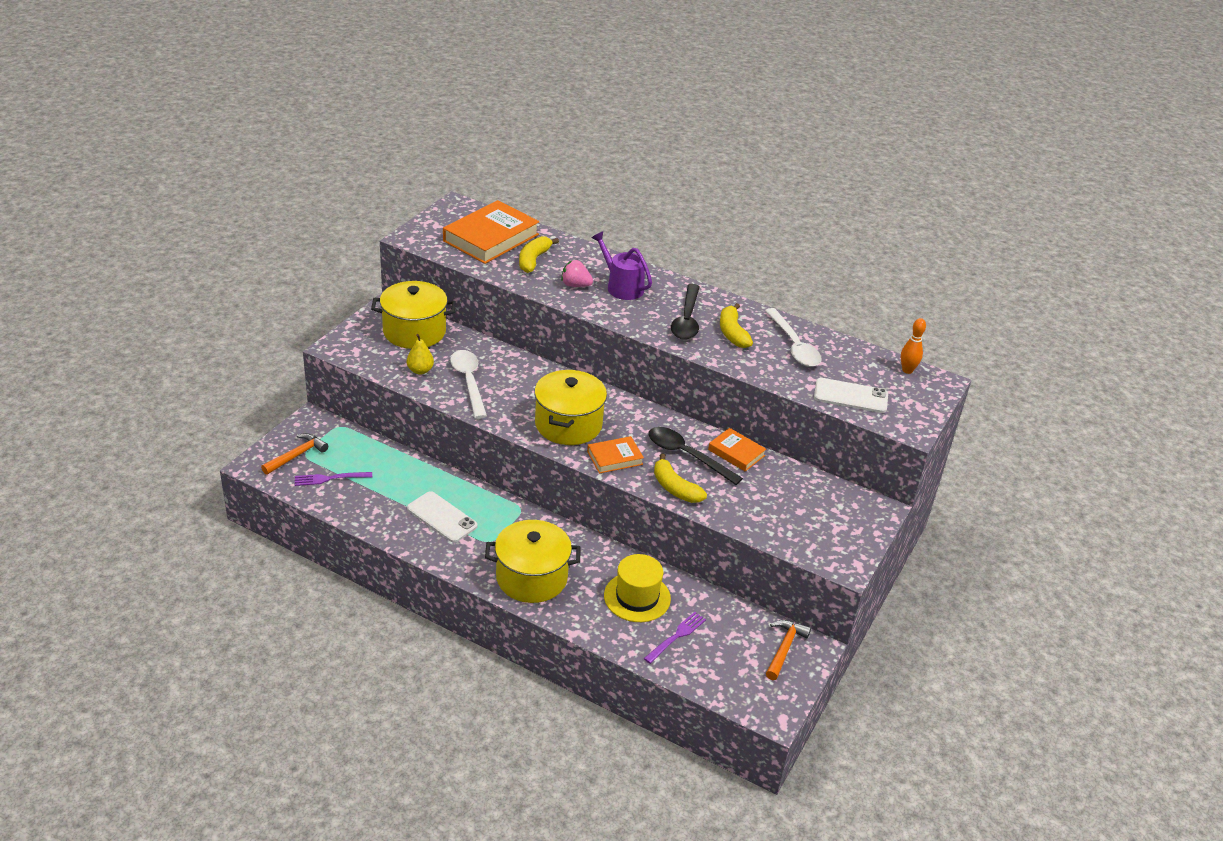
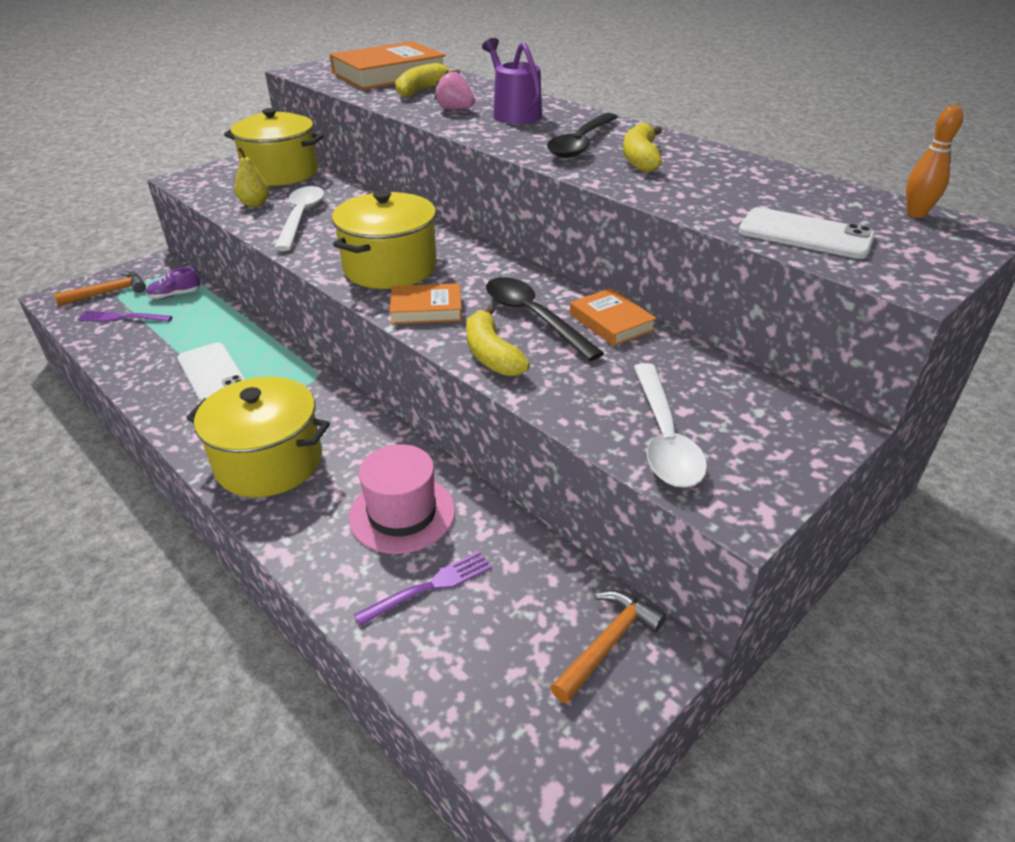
camera: 20 degrees right, 0 degrees up
yellow hat [604,554,671,622] -> pink hat [349,444,455,554]
white spoon [765,308,822,367] -> white spoon moved to [634,363,707,488]
none -> purple shoe [146,267,201,299]

